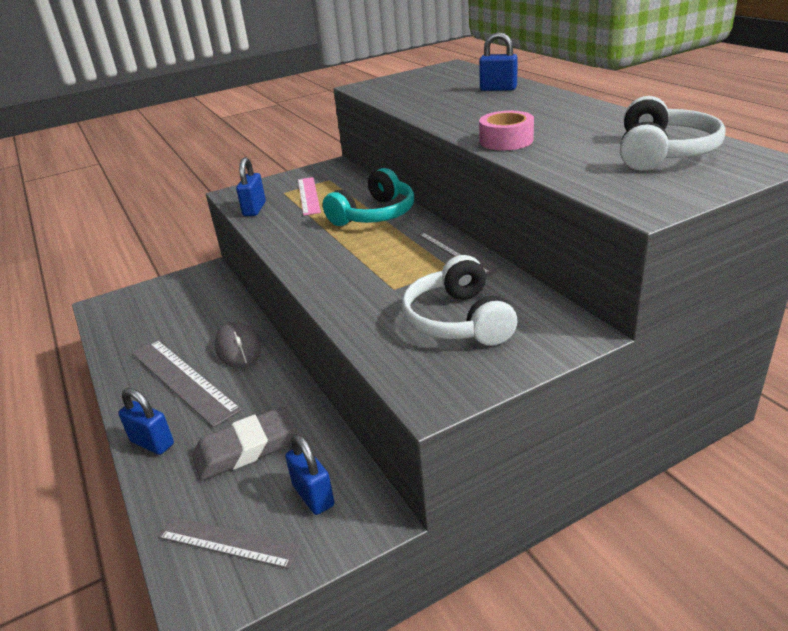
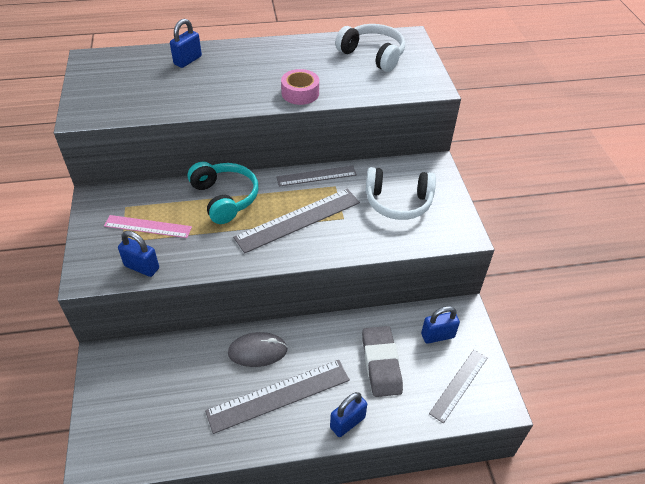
camera: 75 degrees left, 15 degrees up
none -> grey ruler [233,189,360,253]

